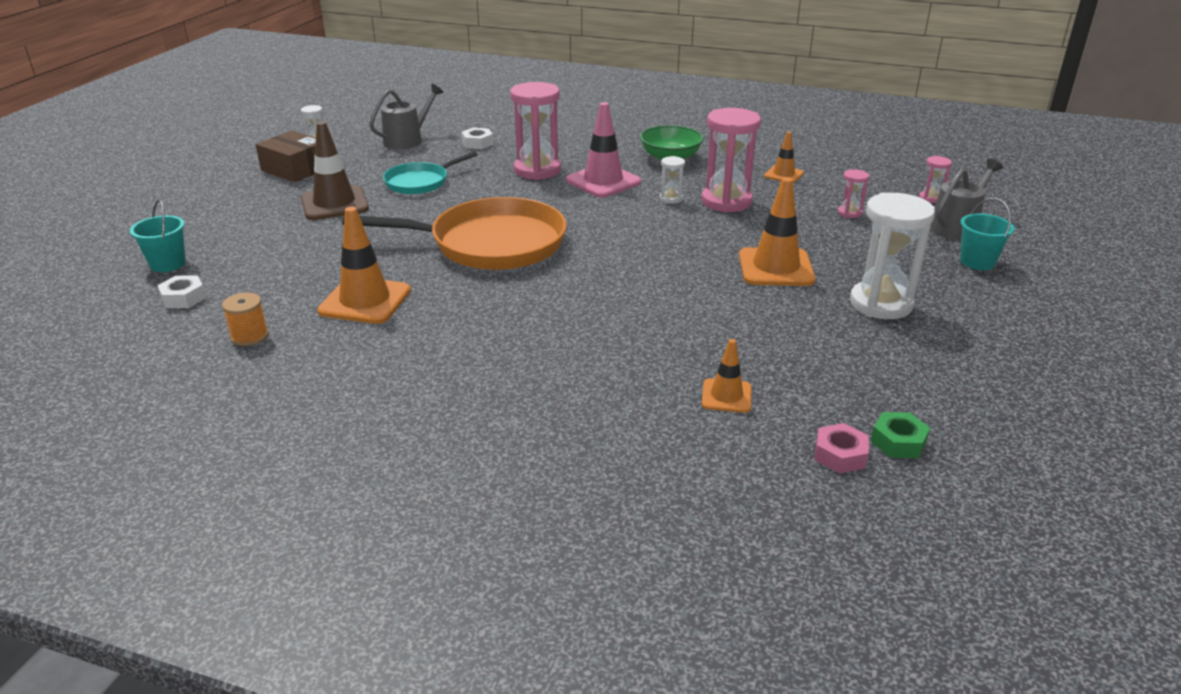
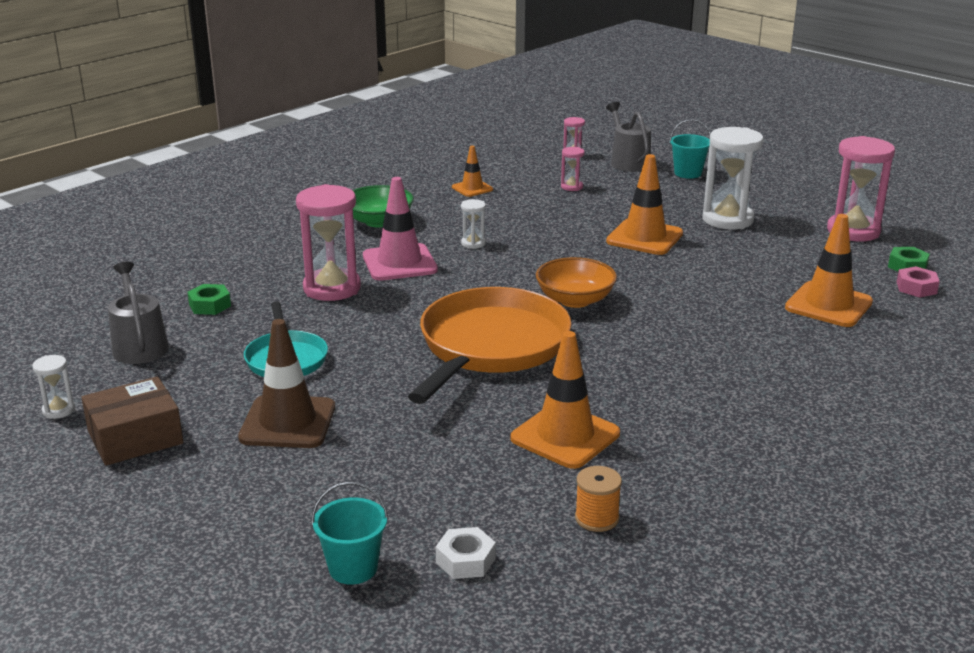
camera: 65 degrees left, 5 degrees down
white nut [461,128,493,149] -> green nut [187,284,231,315]
pink hourglass [701,108,761,213] -> pink hourglass moved to [827,136,895,242]
orange traffic cone [702,339,752,413] -> orange traffic cone [785,214,873,327], size x1.77
none -> orange bowl [536,257,617,308]

